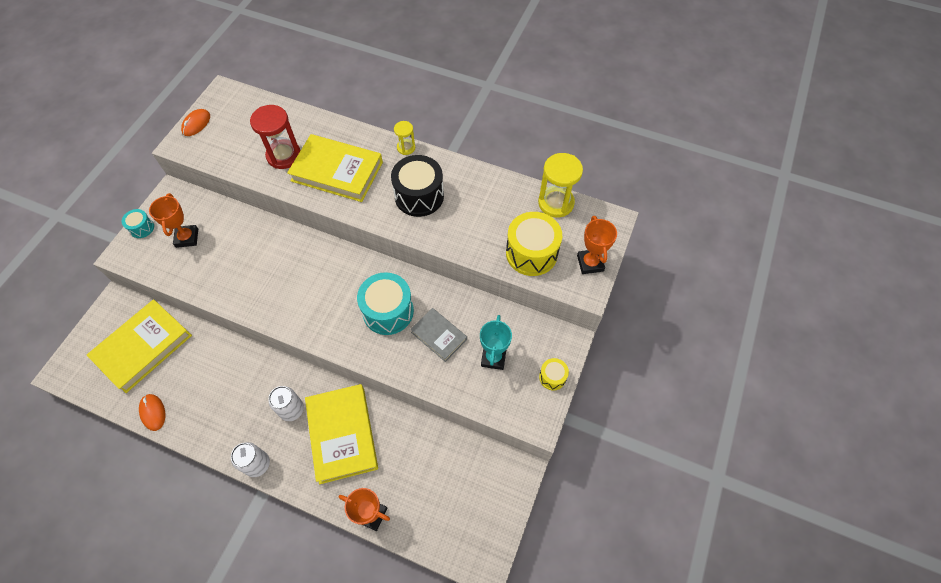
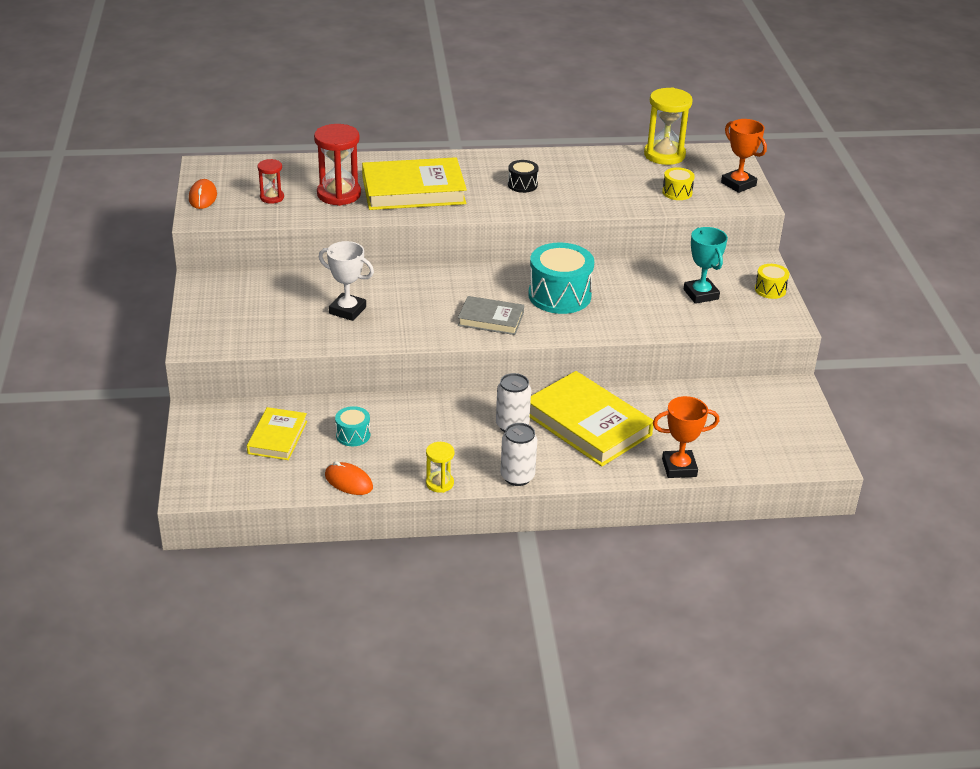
camera: 30 degrees left, 25 degrees down
yellow book [87,299,192,393] -> yellow book [247,407,307,460], size x0.57
turquoise drum [122,209,154,238] -> turquoise drum moved to [335,406,370,446]
orange trophy [149,193,198,248] -> none
black drum [391,155,444,217] -> black drum [508,160,539,193], size x0.50
yellow hourglass [394,121,415,155] -> yellow hourglass moved to [426,442,455,493]
grey book [410,308,467,362] -> grey book moved to [458,296,524,335]
yellow drum [506,212,562,276] -> yellow drum [662,167,695,200], size x0.50
none -> red hourglass [257,159,284,204]
none -> white trophy [319,241,374,321]

